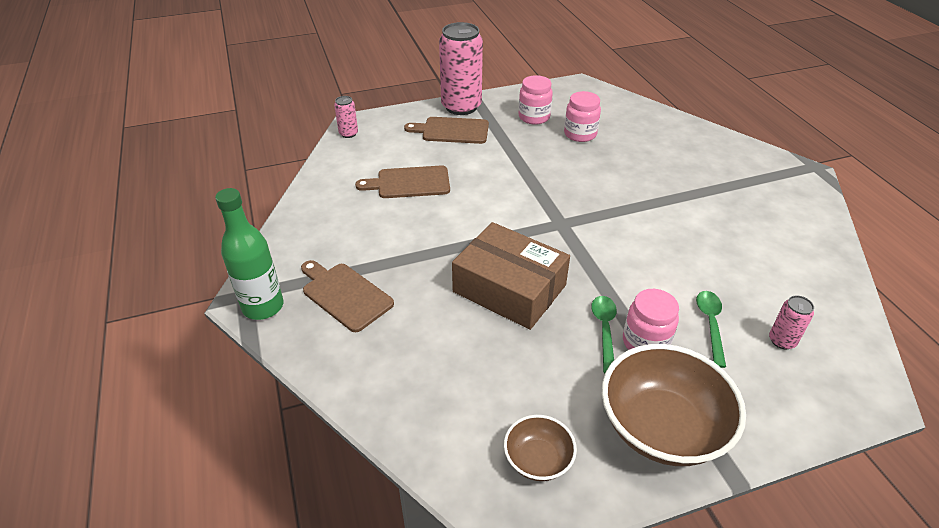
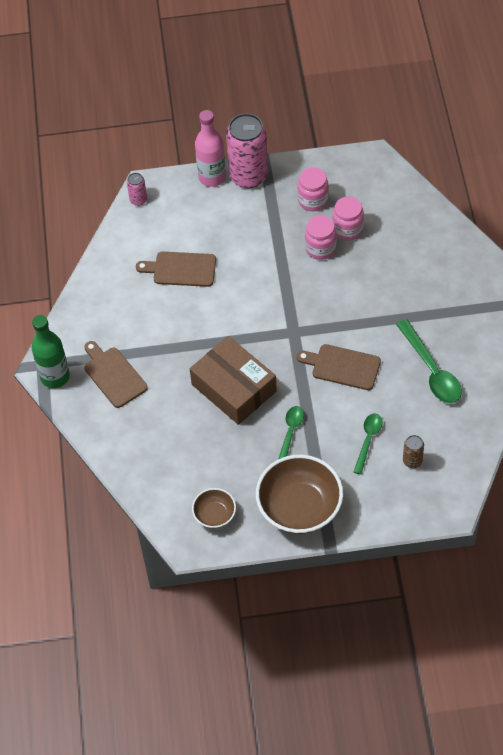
camera: 15 degrees right, 15 degrees up
brown cutting board [404,117,489,144] -> brown cutting board moved to [297,344,381,390]
pink jar [623,289,679,350] -> pink jar moved to [305,215,337,260]
pink can [769,295,814,349] -> brown can [403,435,424,468]
none -> pink bottle [195,110,226,187]
none -> green spoon [396,319,462,403]

